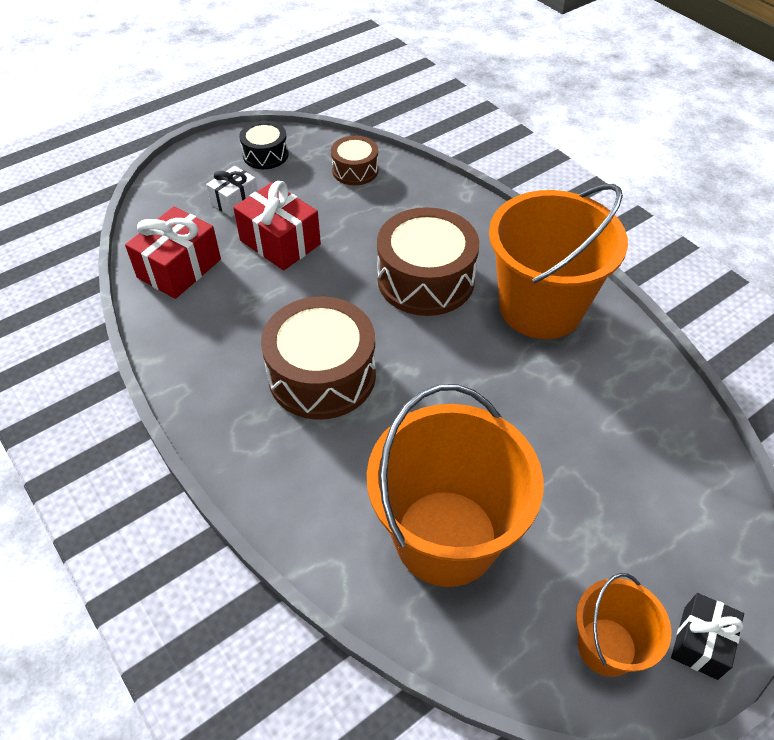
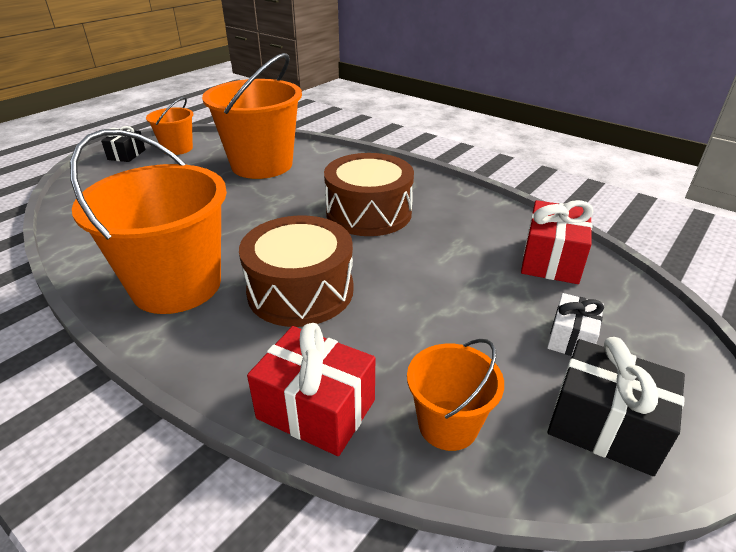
camera: 165 degrees right, 15 degrees down
red gift [233,181,321,271] -> red gift moved to [247,323,375,456]
black drum [239,121,289,169] -> black gift [547,337,685,476]
brown drum [331,136,378,185] -> orange bucket [407,339,504,451]

